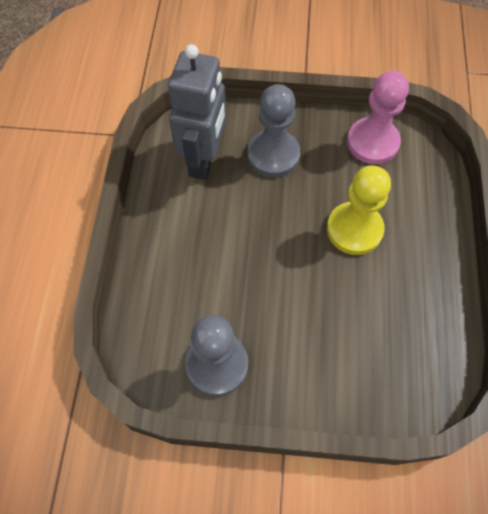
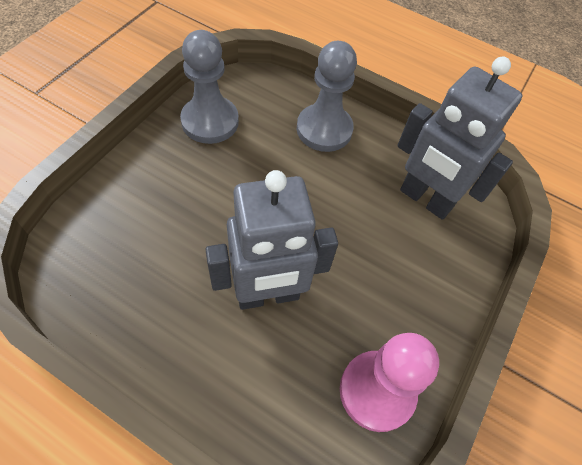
camera: 110 degrees right, 5 degrees down
grey pawn [247,84,300,177] -> grey pawn moved to [297,41,357,152]
yellow pawn [327,165,391,255] -> grey robot [205,170,338,310]

